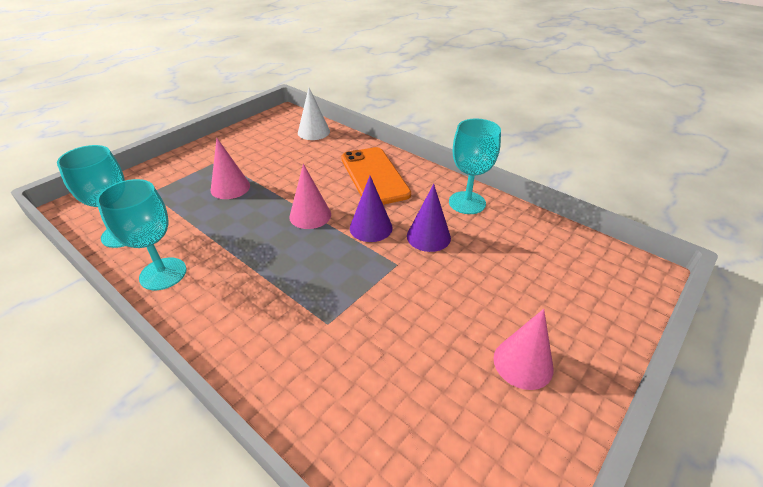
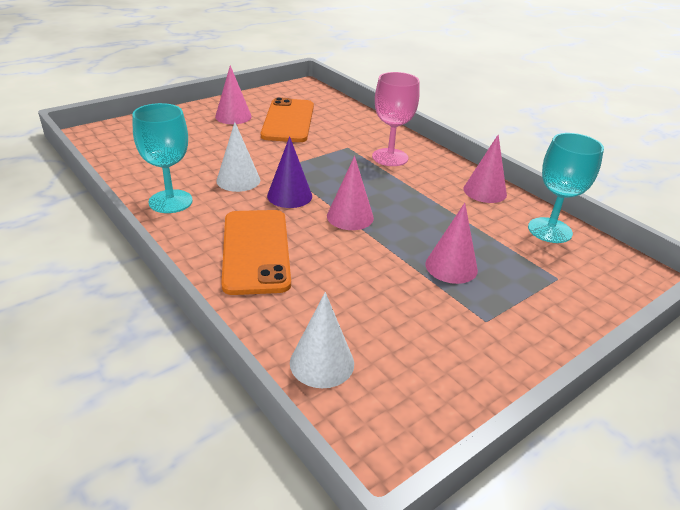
camera: 170 degrees left, 5 degrees down
turquoise goblet [96,179,187,290] -> pink cone [464,135,507,203]
purple cone [407,184,451,252] -> white cone [216,122,260,192]
none -> orange phone [261,97,314,142]
none -> pink goblet [372,72,420,166]

